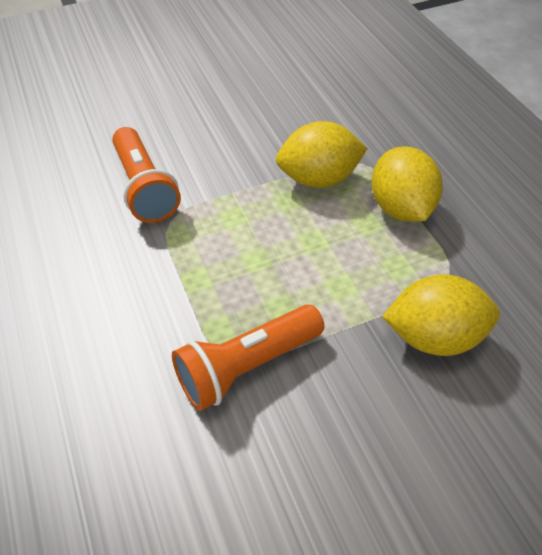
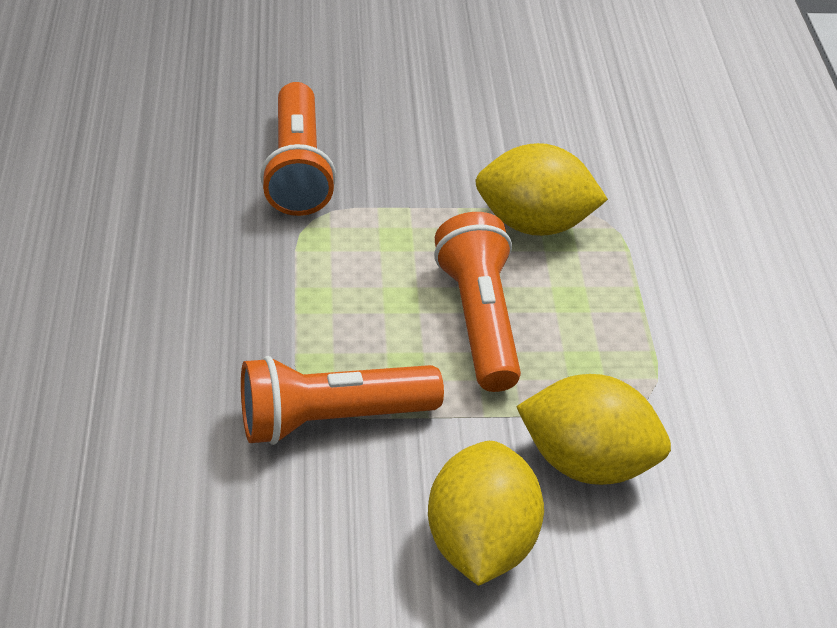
camera: 15 degrees right, 5 degrees down
yellow lemon [371,147,443,222] -> yellow lemon moved to [428,441,544,586]
none -> orange flashlight [434,212,521,392]

